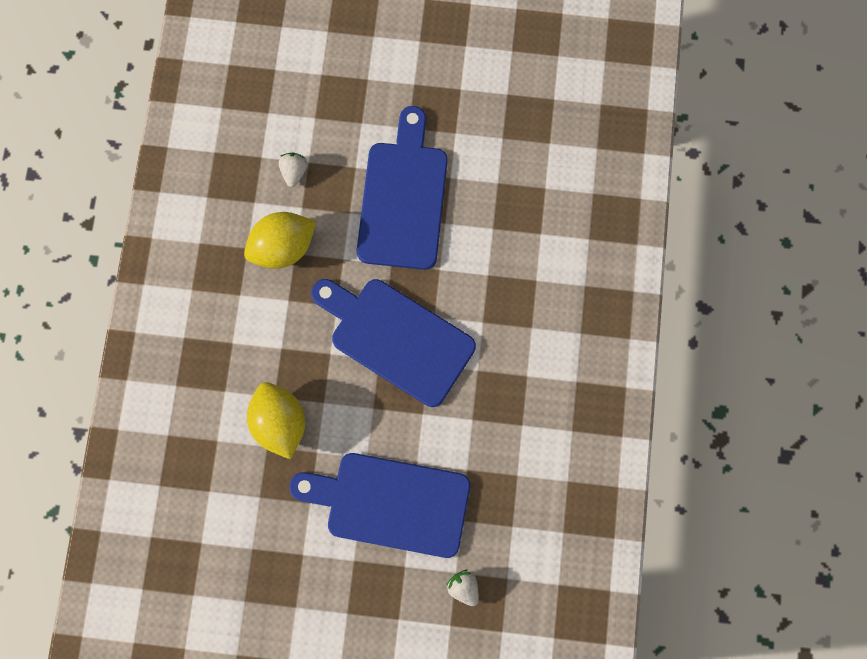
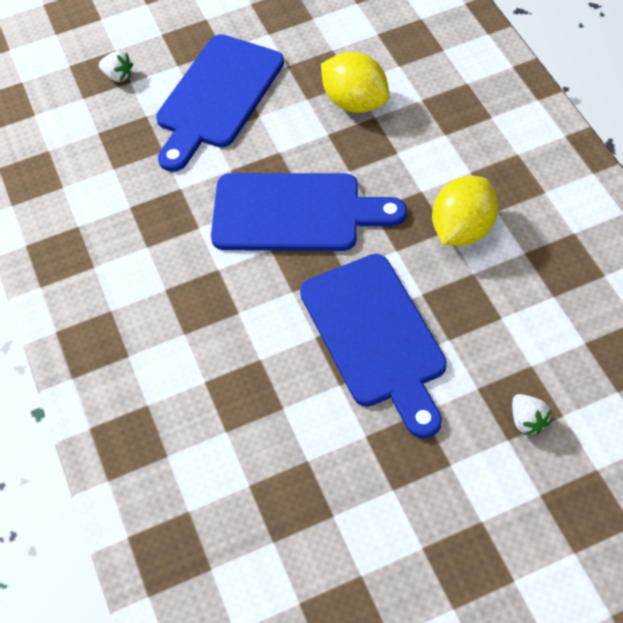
camera: 155 degrees right, 20 degrees down
white strawberry [278,152,307,187] -> white strawberry moved to [512,394,552,435]
blue cutting board [289,453,470,558] -> blue cutting board turned 135 degrees clockwise [156,34,284,172]

